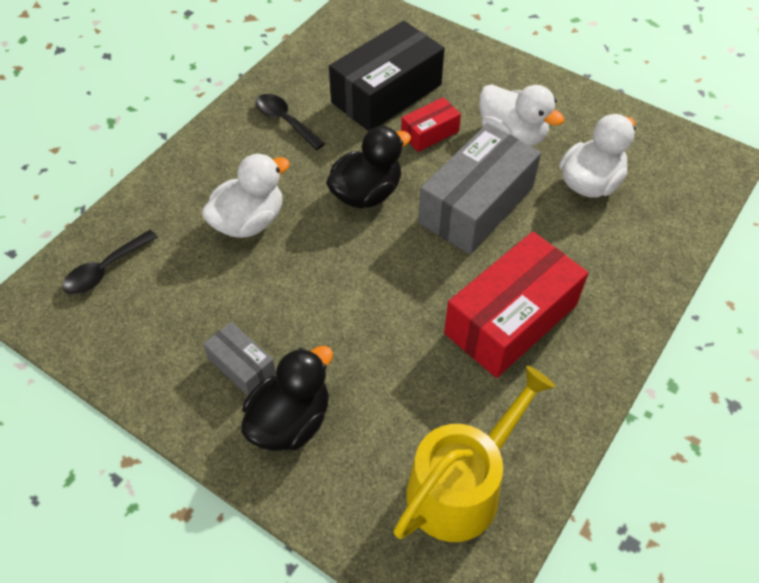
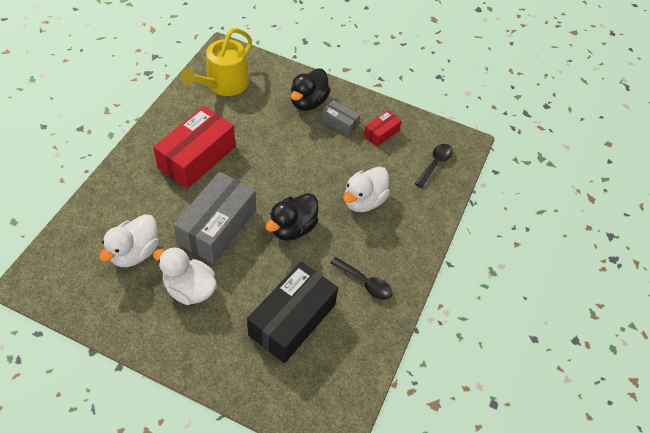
camera: 165 degrees right, 0 degrees up
red box [401,97,461,152] -> red box moved to [364,110,402,147]

